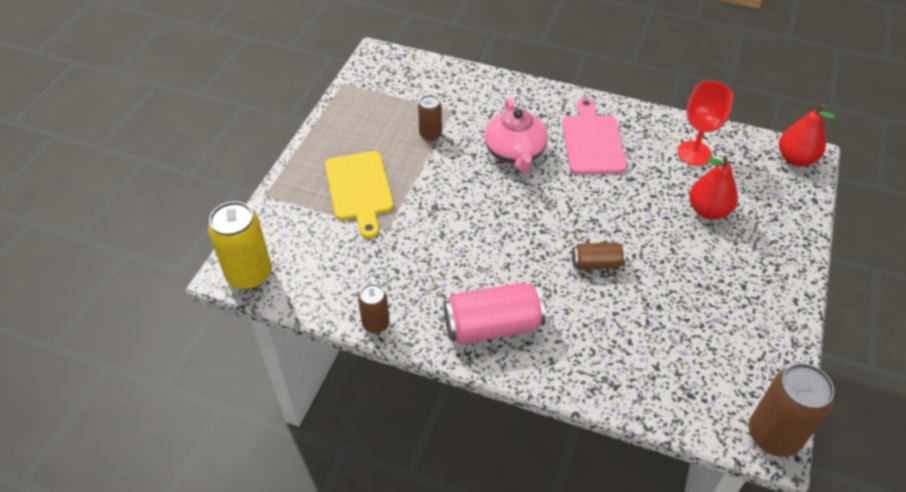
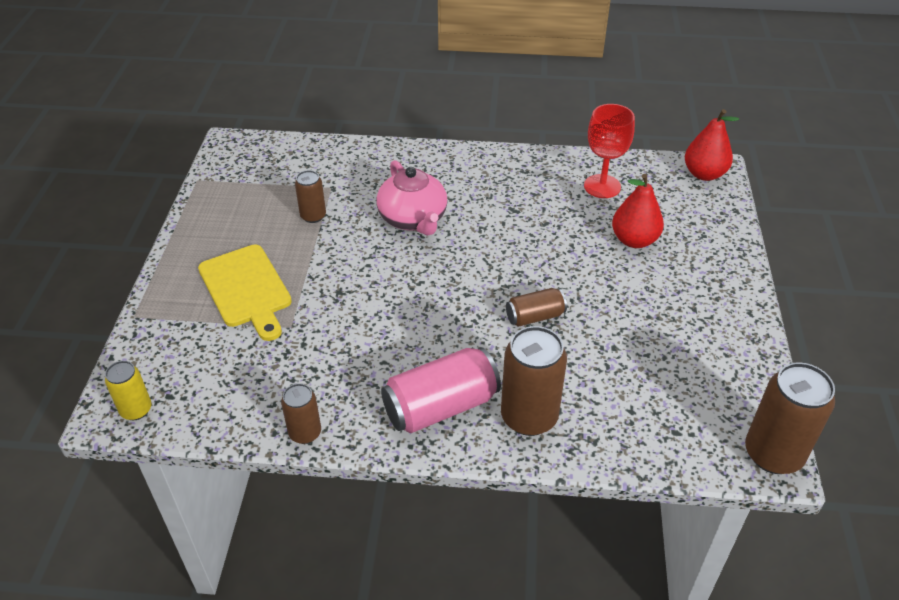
camera: 15 degrees left, 5 degrees down
yellow can [208,201,272,290] -> yellow can [105,361,152,420], size x0.56
pink cutting board [562,98,627,174] -> none
none -> brown can [501,326,567,436]

